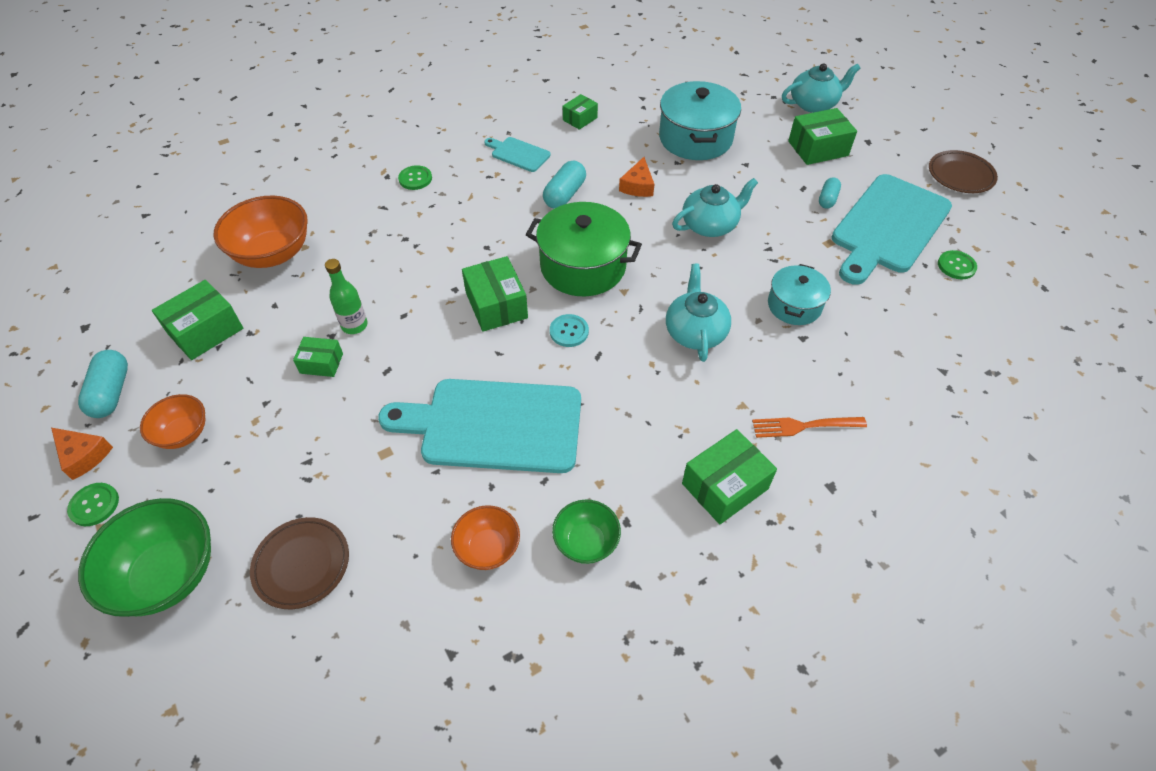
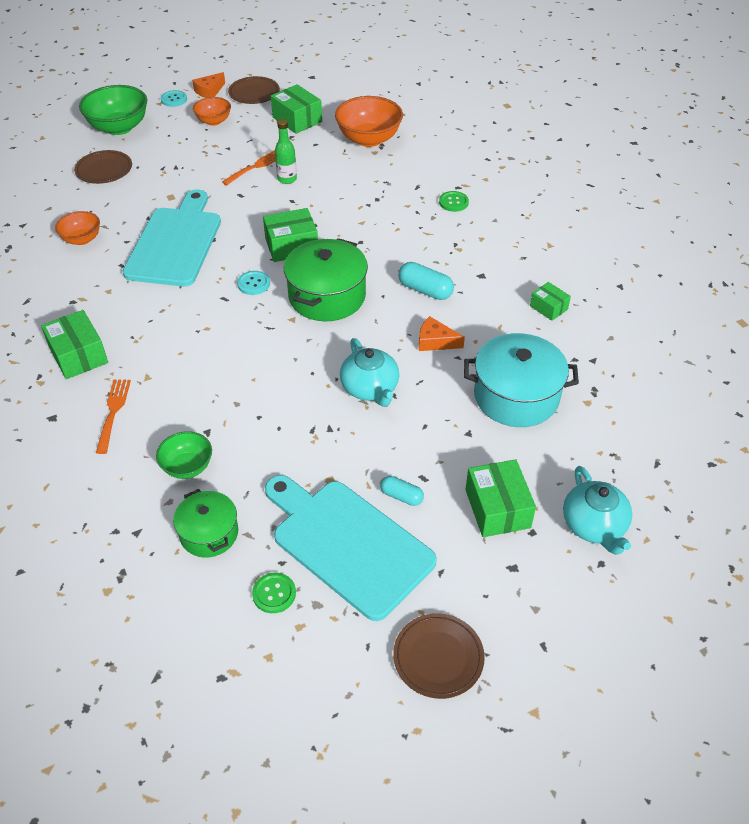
camera: 95 degrees right, 5 degrees down
green button [67,483,119,526] -> turquoise button [161,90,187,107]
turquoise capsule [78,350,128,418] -> brown plate [228,76,280,104]
green box [293,337,343,377] -> orange fork [222,150,276,185]
turquoise cutting board [484,137,551,172] -> none
green bowl [552,500,621,564] -> green bowl moved to [156,431,212,479]
turquoise teapot [666,264,731,362] -> none
turquoise pot [768,264,831,325] -> none
none -> green pot [173,489,238,558]

